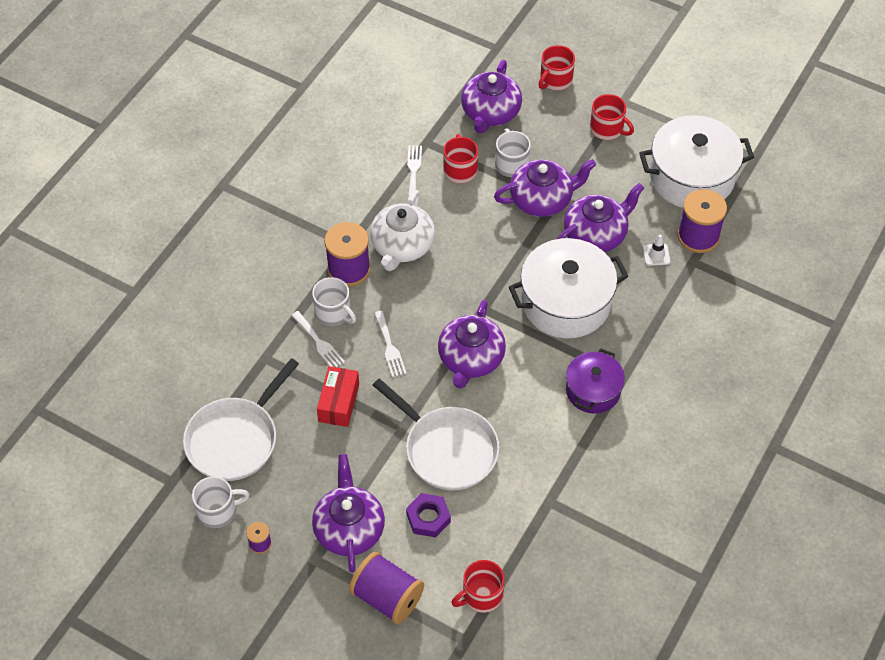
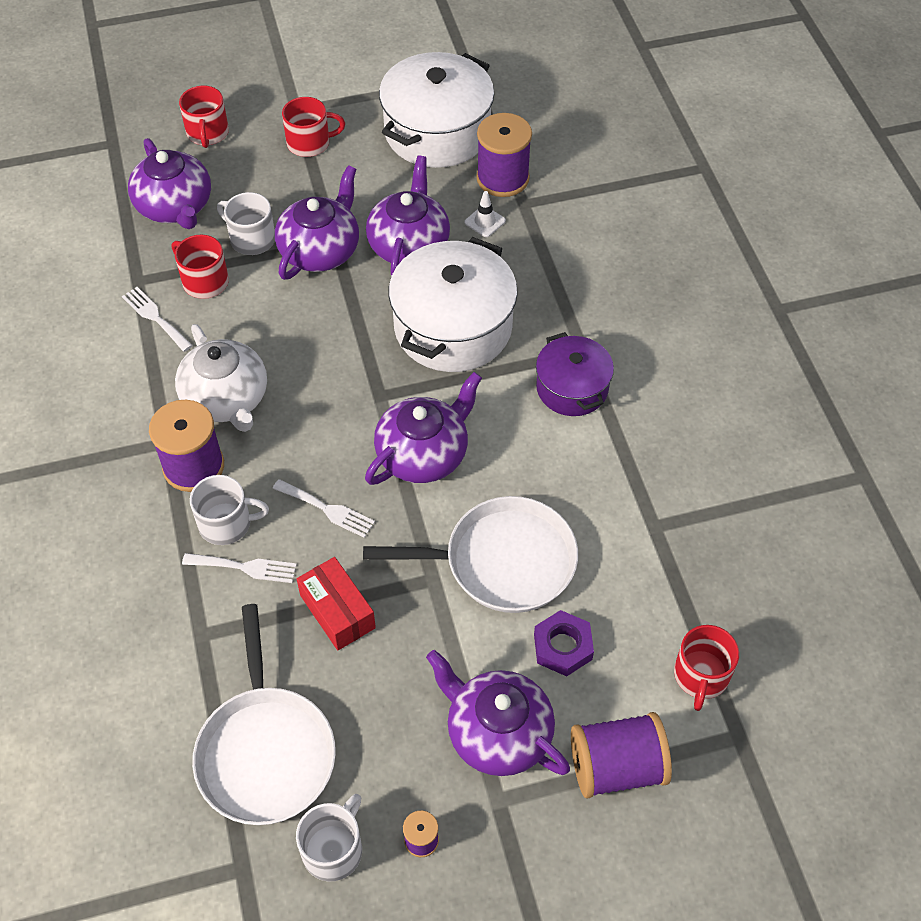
camera: 45 degrees left, 0 degrees up
purple teapot [438,300,506,389] -> purple teapot turned 105 degrees counterclockwise [365,372,482,485]

